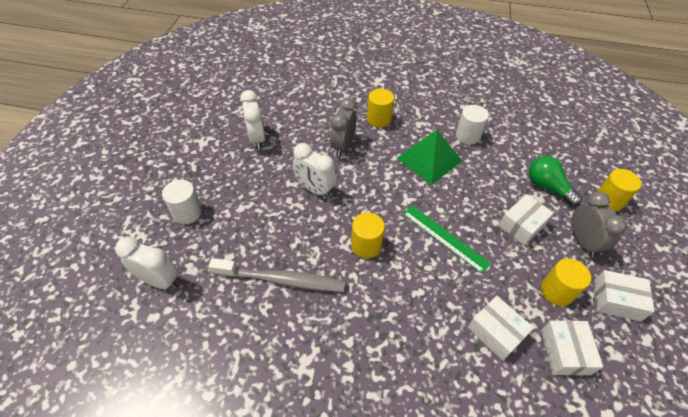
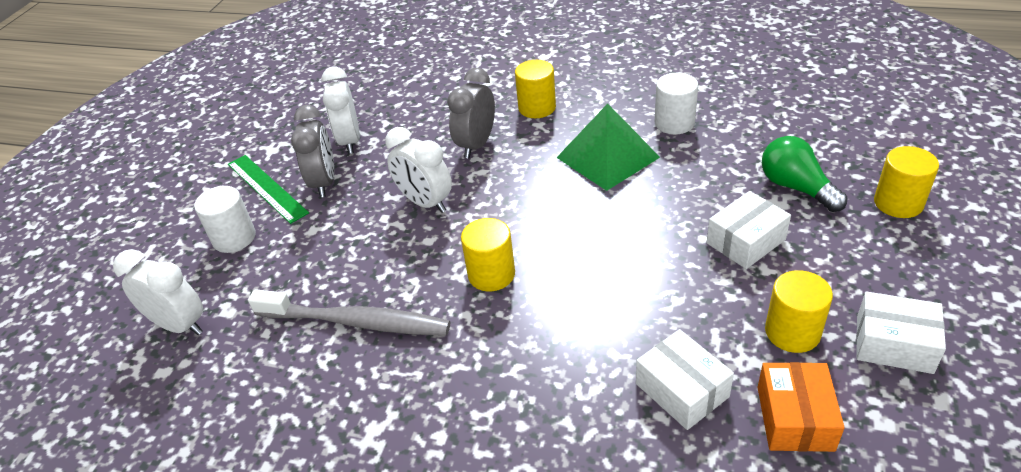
camera: 10 degrees right, 10 degrees down
green ruler [403,205,491,274] -> green ruler moved to [228,155,309,224]
white box [541,320,603,375] -> orange box [757,362,845,452]
grey clock [572,191,627,257] -> grey clock moved to [291,105,334,198]

